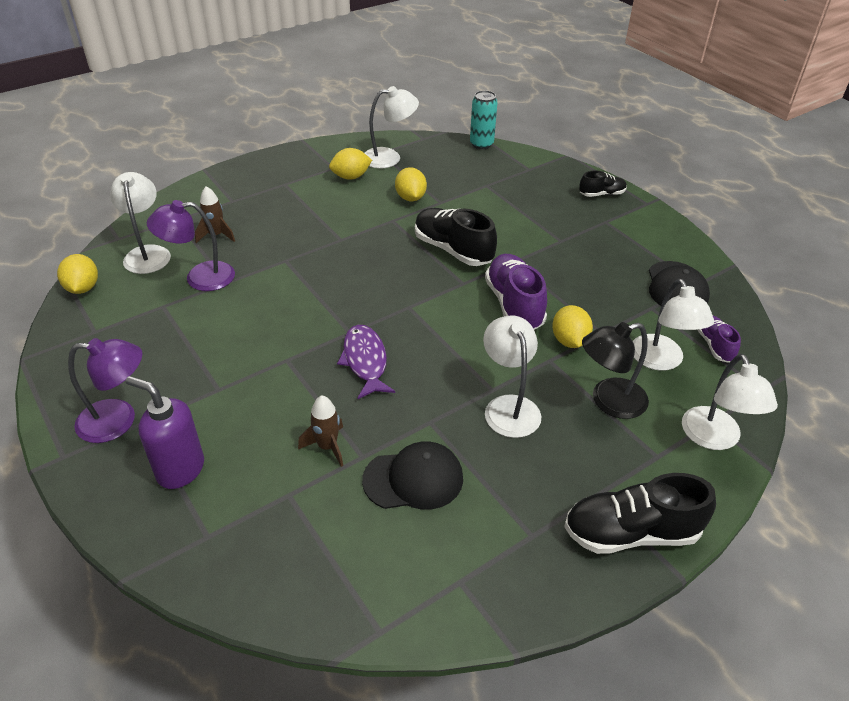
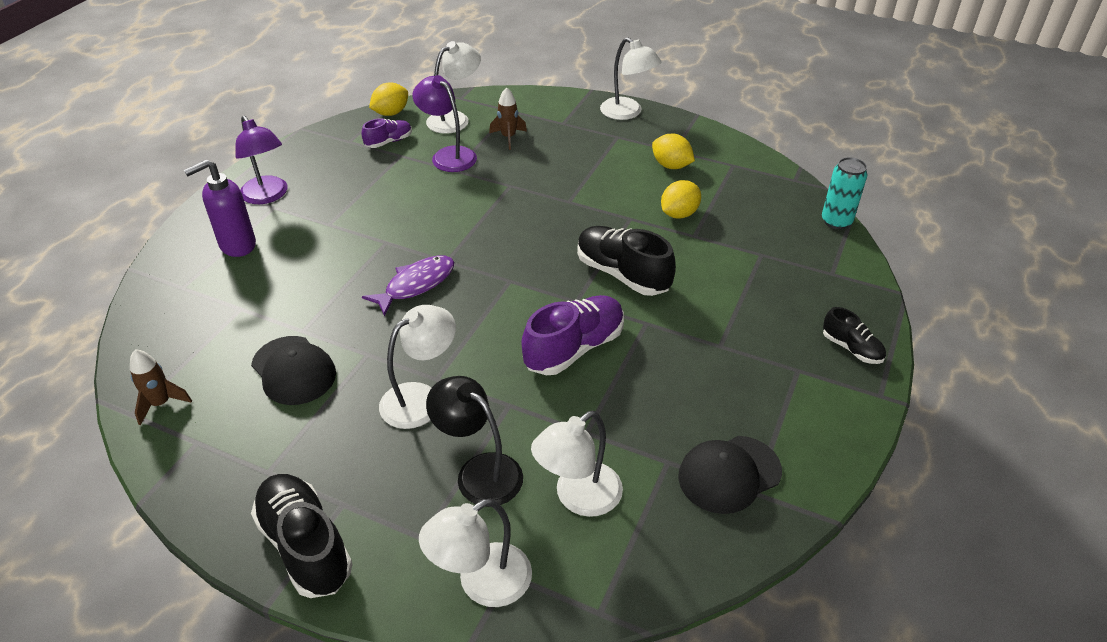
camera: 60 degrees right, 0 degrees up
purple soap dispenser [126,376,204,489] -> purple soap dispenser turned 120 degrees counterclockwise [184,160,256,257]
brown rocket [298,395,343,467] -> brown rocket moved to [130,349,192,426]
white lamp [365,86,419,169] -> white lamp moved to [600,37,662,120]
black shoe [415,208,497,266] -> black shoe turned 60 degrees counterclockwise [577,226,676,296]
yellow lemon [552,305,593,348] -> none
purple shoe [697,316,741,363] -> purple shoe moved to [362,118,412,148]

